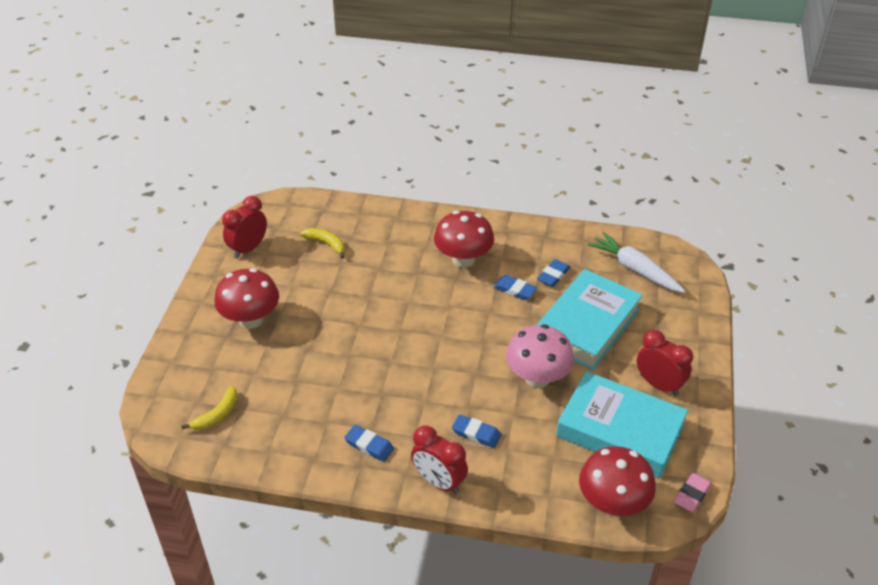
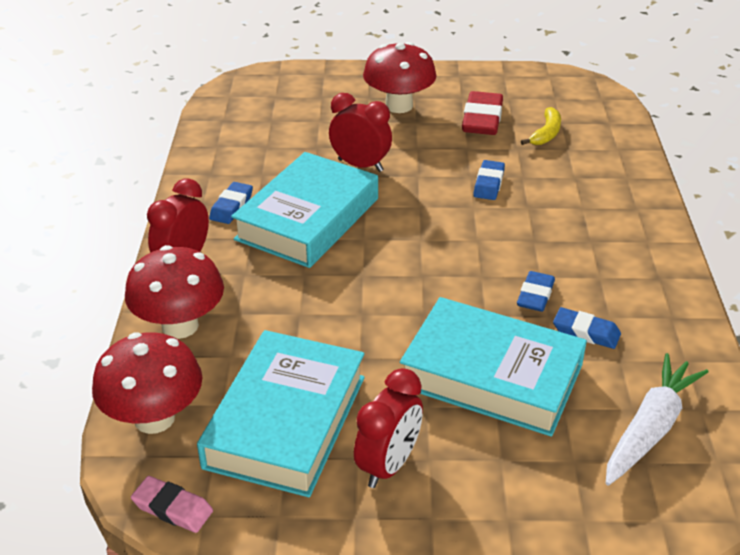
camera: 80 degrees right, 5 degrees down
yellow banana [181,386,238,430] -> none
red clock [222,196,267,259] -> red clock moved to [329,93,392,172]
red mushroom [434,211,494,268] -> red mushroom moved to [125,245,224,339]
blue eraser [452,414,502,448] -> blue eraser moved to [473,160,505,200]
pink mushroom [506,324,574,388] -> none
none -> turquoise book [231,152,378,268]
none -> red eraser [462,91,503,135]

